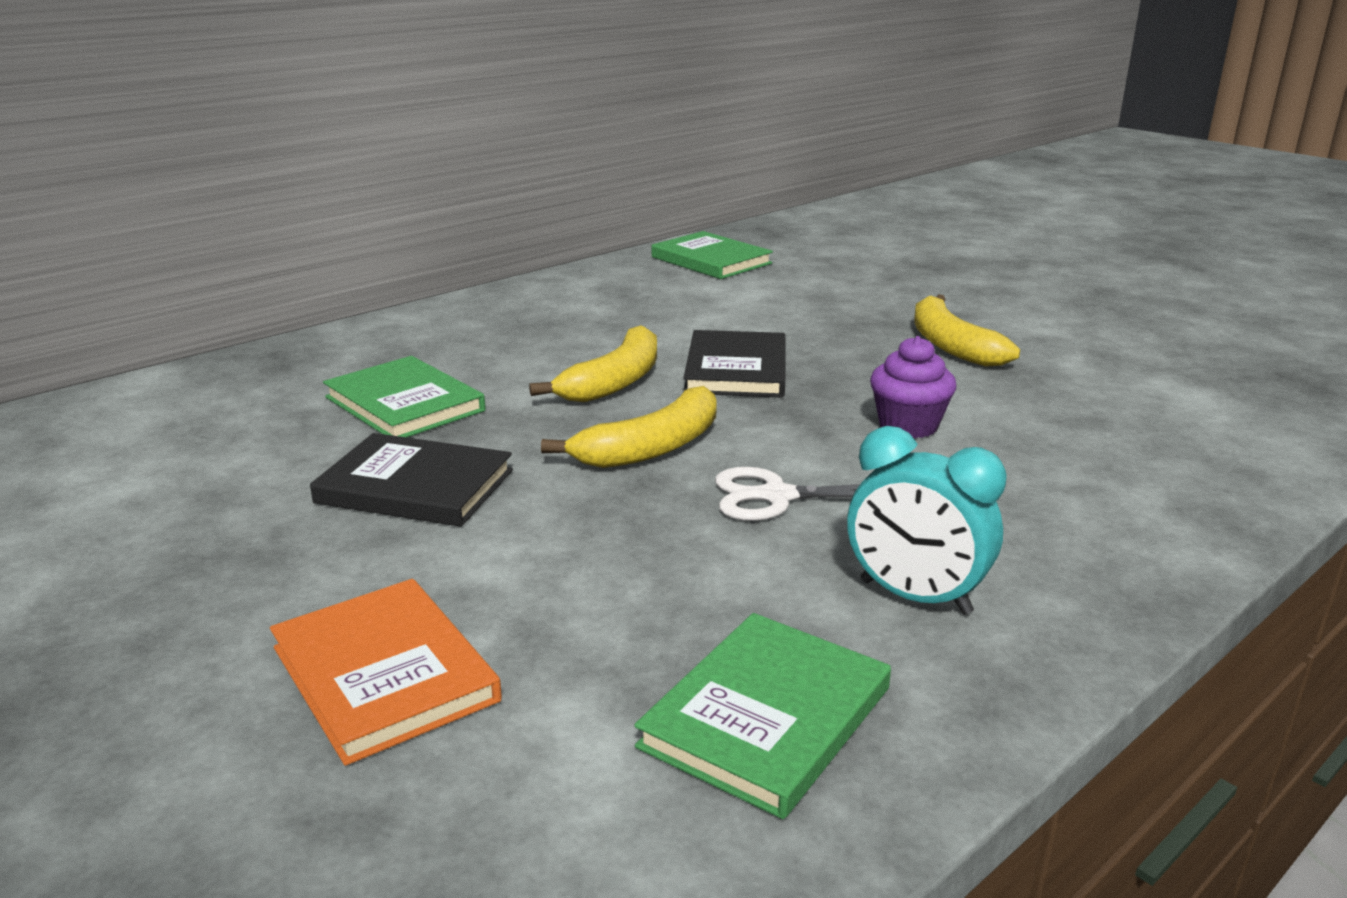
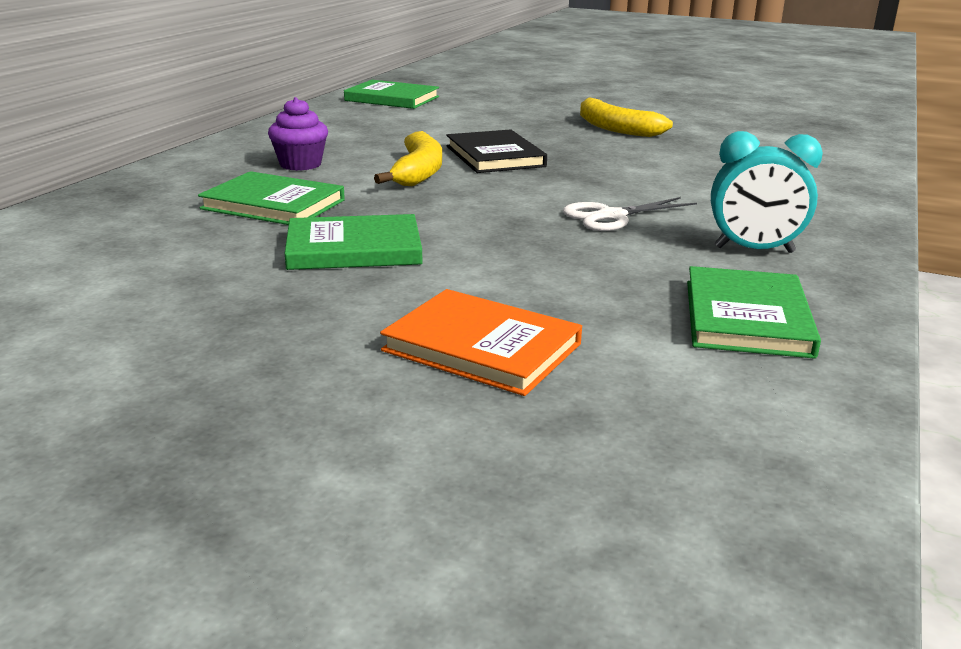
camera: 25 degrees left, 0 degrees up
black book [310,433,513,527] -> green book [285,214,422,270]
yellow banana [541,386,717,468] -> none
purple cupcake [870,336,956,438] -> purple cupcake moved to [268,97,328,171]

